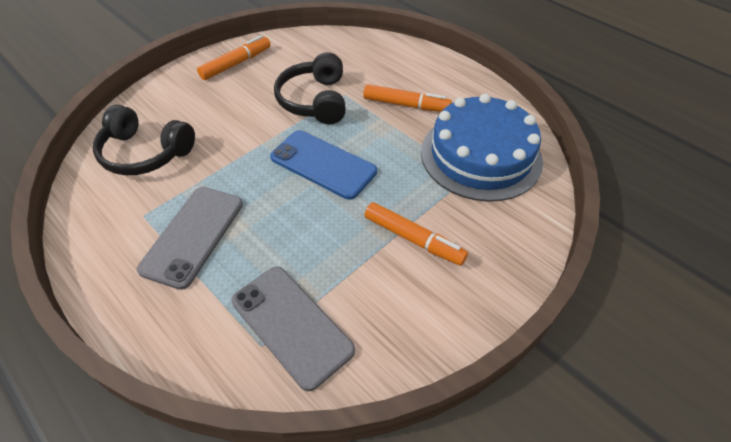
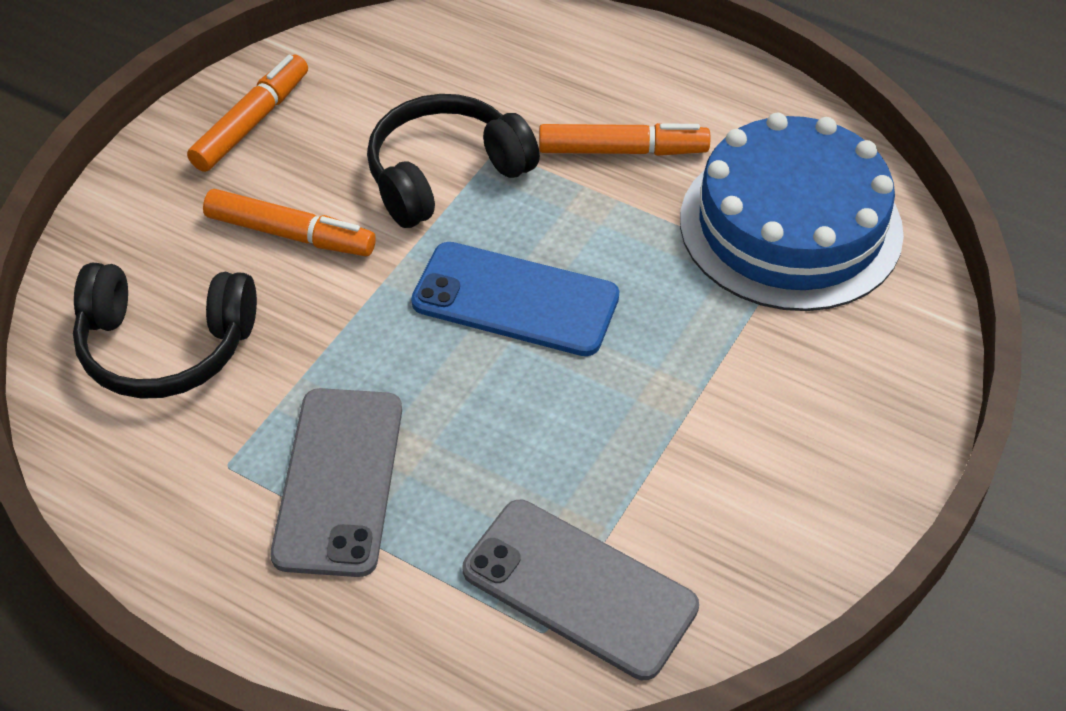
camera: 15 degrees left, 0 degrees up
black headphones [274,52,346,124] -> black headphones turned 75 degrees clockwise [367,94,540,228]
orange marker [364,202,468,266] -> orange marker moved to [203,189,376,256]

